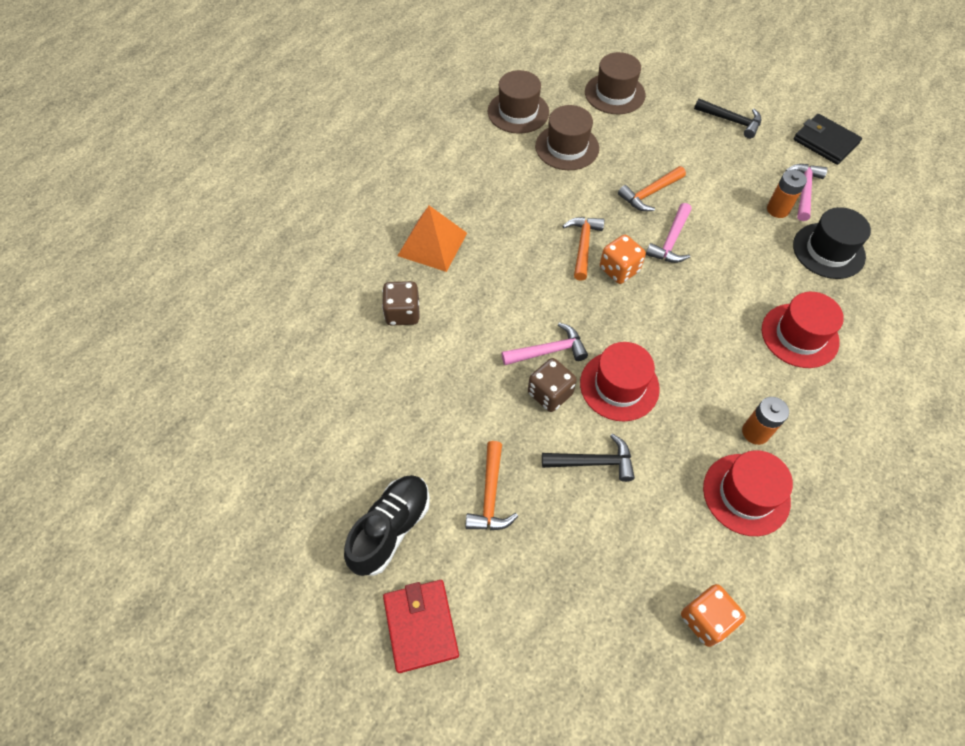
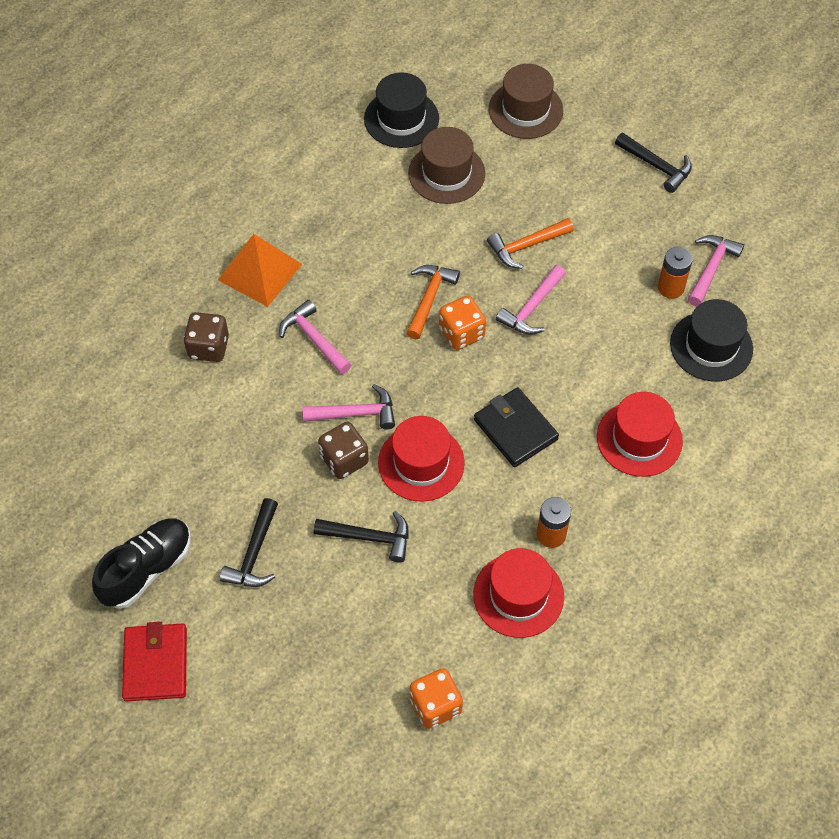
camera: 10 degrees right, 0 degrees up
orange hammer [465,441,518,530] -> black hammer [220,498,278,587]
brown hat [488,70,549,134] -> black hat [364,72,439,148]
black wallet [793,114,862,165] -> black wallet moved to [474,387,559,467]
none -> pink hammer [279,300,351,374]

